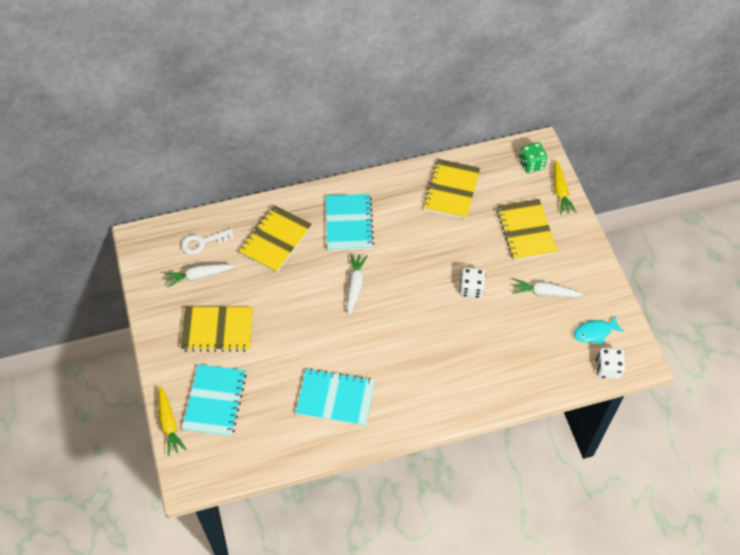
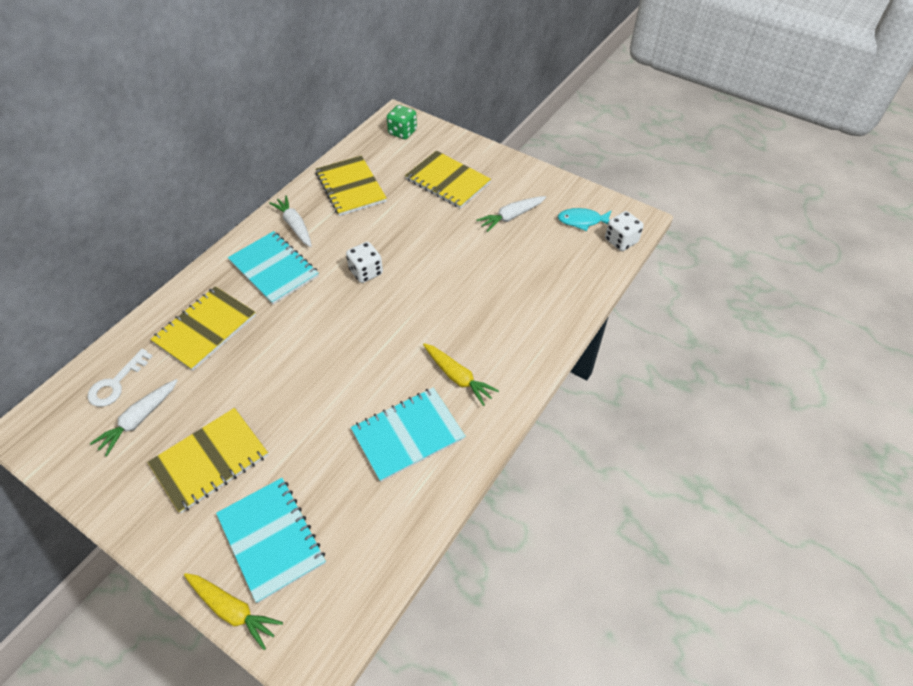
camera: 40 degrees left, 5 degrees down
yellow notebook [239,205,312,273] -> yellow notebook turned 45 degrees clockwise [150,286,256,371]
white carrot [347,253,368,315] -> white carrot moved to [269,196,312,247]
white dice [459,267,486,298] -> white dice moved to [346,242,383,283]
yellow carrot [554,160,577,214] -> yellow carrot moved to [423,343,499,406]
turquoise fish [574,315,625,344] -> turquoise fish turned 60 degrees clockwise [558,208,611,231]

